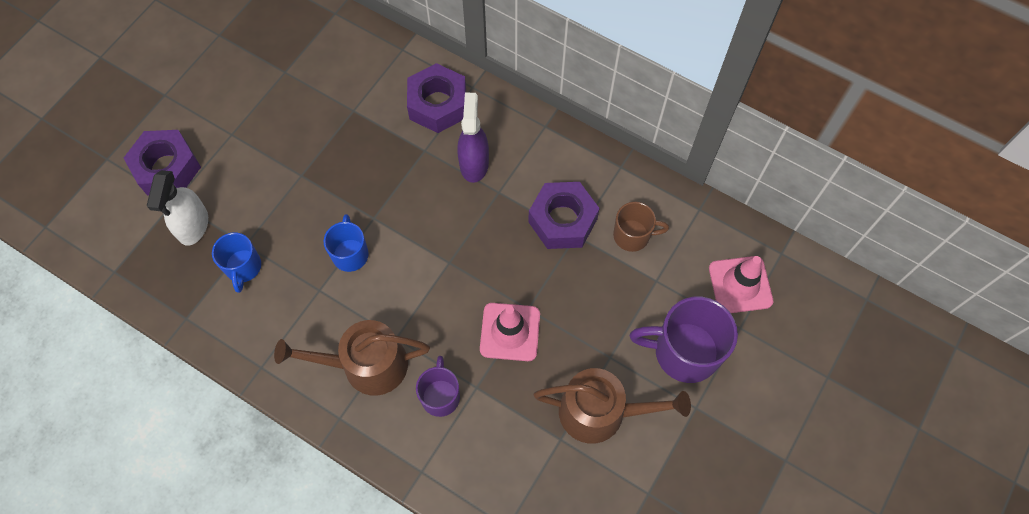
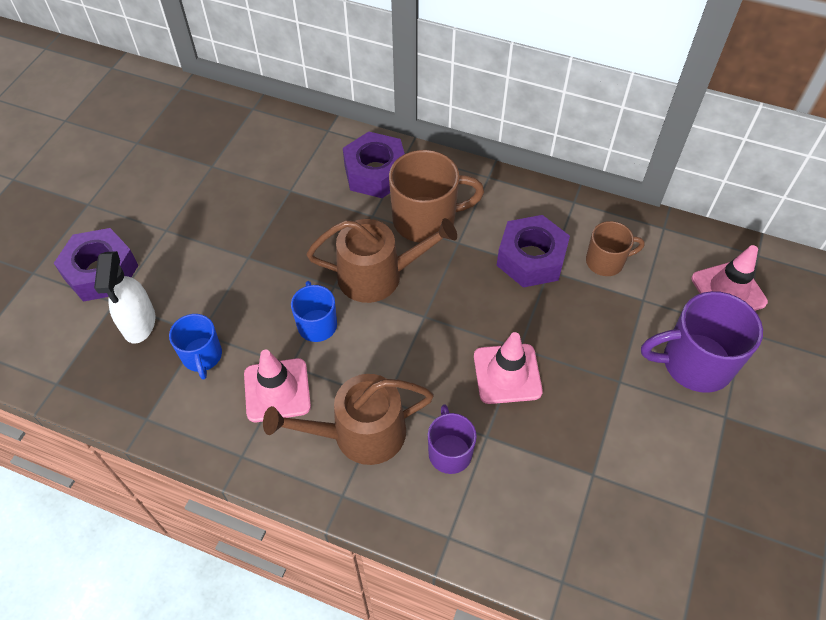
camera: 10 degrees left, 10 degrees down
purple spray bottle [457,93,489,183] -> brown mug [389,150,484,243]
brown watering can [534,368,691,444] -> brown watering can moved to [307,218,457,303]
none -> pink traffic cone [244,350,311,422]

